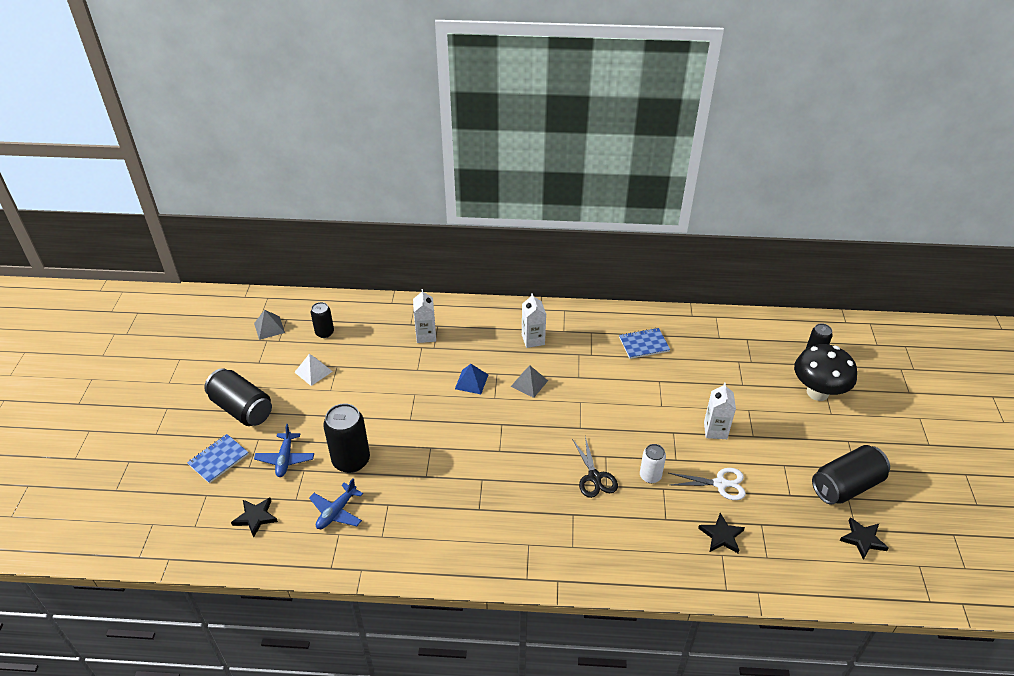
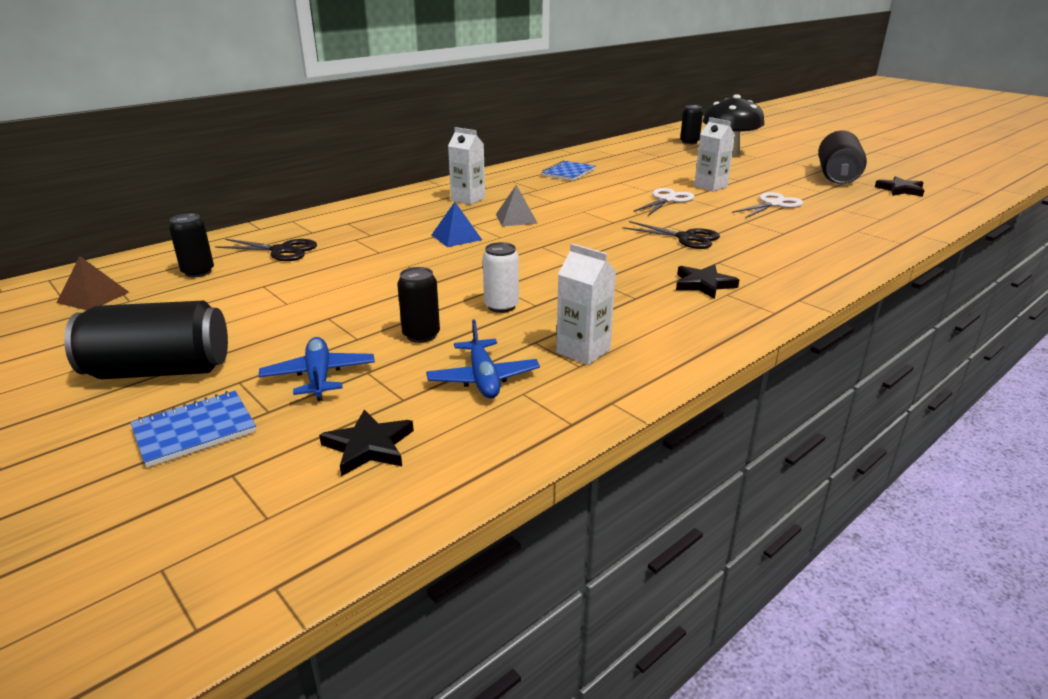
camera: 45 degrees left, 15 degrees down
blue notebook [187,434,249,483] -> blue notebook turned 60 degrees clockwise [130,391,256,467]
grey pyramid [254,310,285,340] -> brown pyramid [57,256,129,310]
blue plane [254,424,314,477] -> blue plane turned 150 degrees counterclockwise [259,337,375,401]
white pyramid [294,354,333,386] -> none
black can [323,404,370,473] -> black can [397,267,440,343], size x0.57
white carton [413,289,436,343] -> white carton moved to [556,243,616,365]
white can [640,444,666,483] -> white can moved to [483,242,519,313]
black star [698,513,745,553] -> black star moved to [676,264,739,299]
none -> black scissors [215,239,317,261]
none -> white scissors [633,188,695,216]

